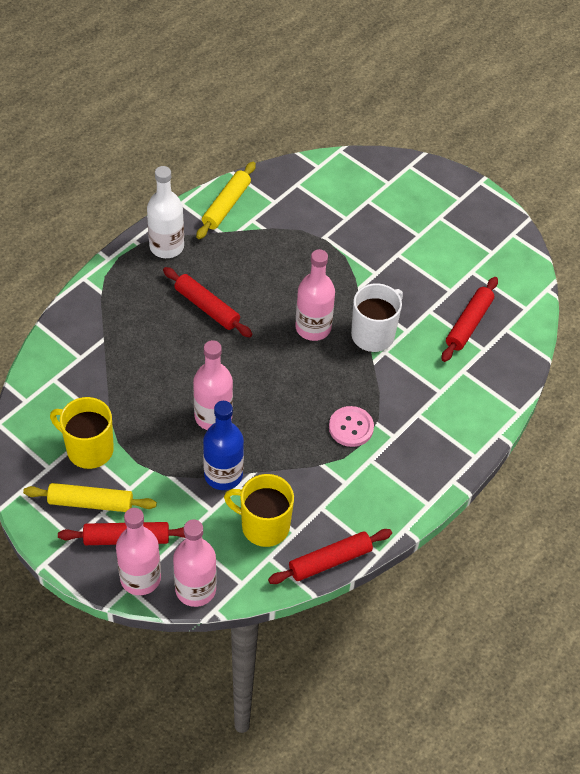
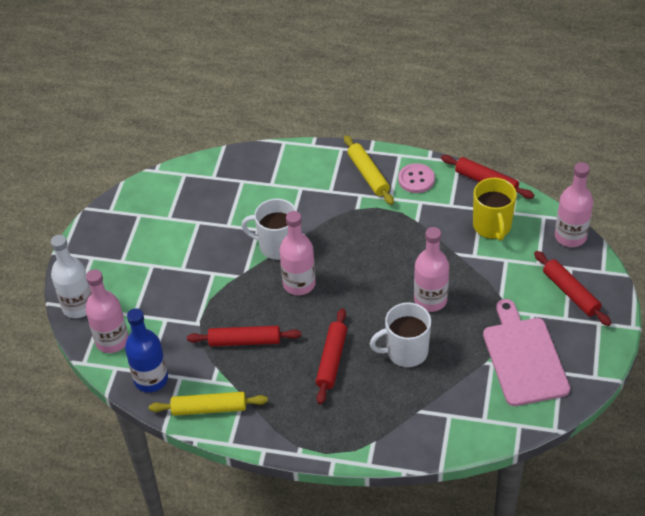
camera: 115 degrees left, 5 degrees down
yellow rolling pin [23,483,157,512] -> yellow rolling pin moved to [344,135,394,205]
yellow mug [50,397,114,469] -> pink cutting board [483,299,571,406]
pink bottle [116,508,161,595] -> pink bottle moved to [85,269,128,353]
white bottle [147,166,184,258] -> white bottle moved to [51,235,91,318]
blue bottle [203,401,244,490] -> blue bottle moved to [125,308,168,392]
pink button [329,406,374,447] -> pink button moved to [398,163,435,193]
red rolling pin [442,277,498,362] -> red rolling pin moved to [187,326,301,346]
none -> white mug [370,302,431,367]

